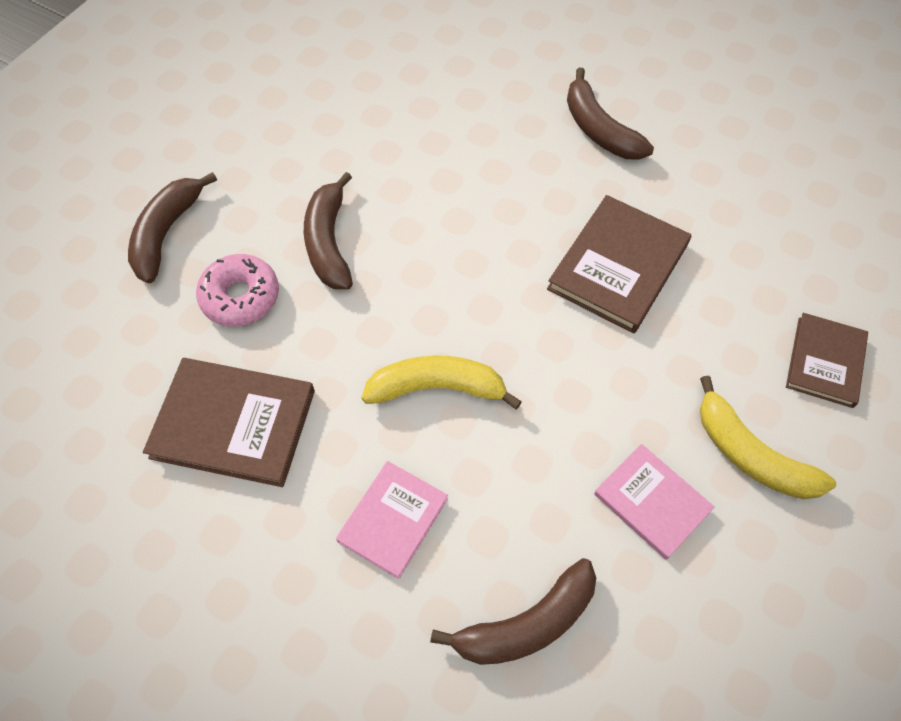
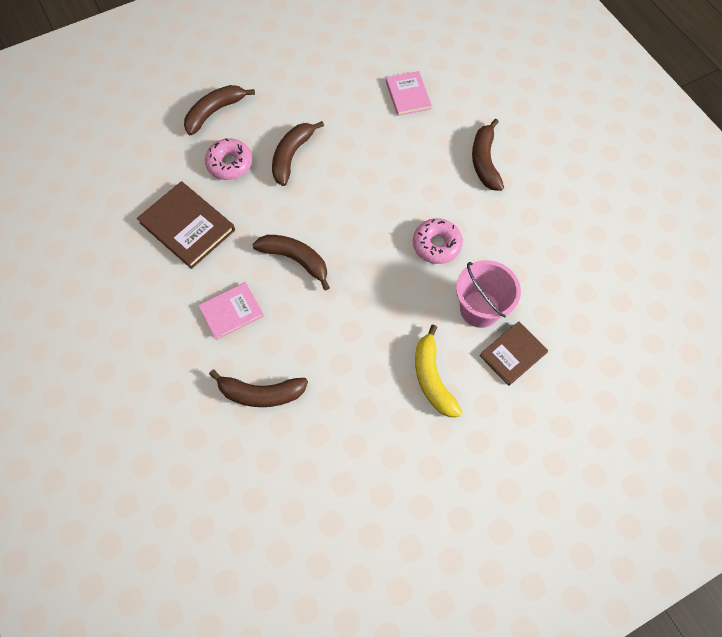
camera: 30 degrees right, 5 degrees up
yellow banana [361,355,522,409] -> brown banana [252,235,330,291]
brown book [547,195,691,333] -> pink donut [413,218,463,264]
pink book [594,444,714,560] -> pink book moved to [386,71,432,116]
none -> pink bucket [456,260,521,328]

